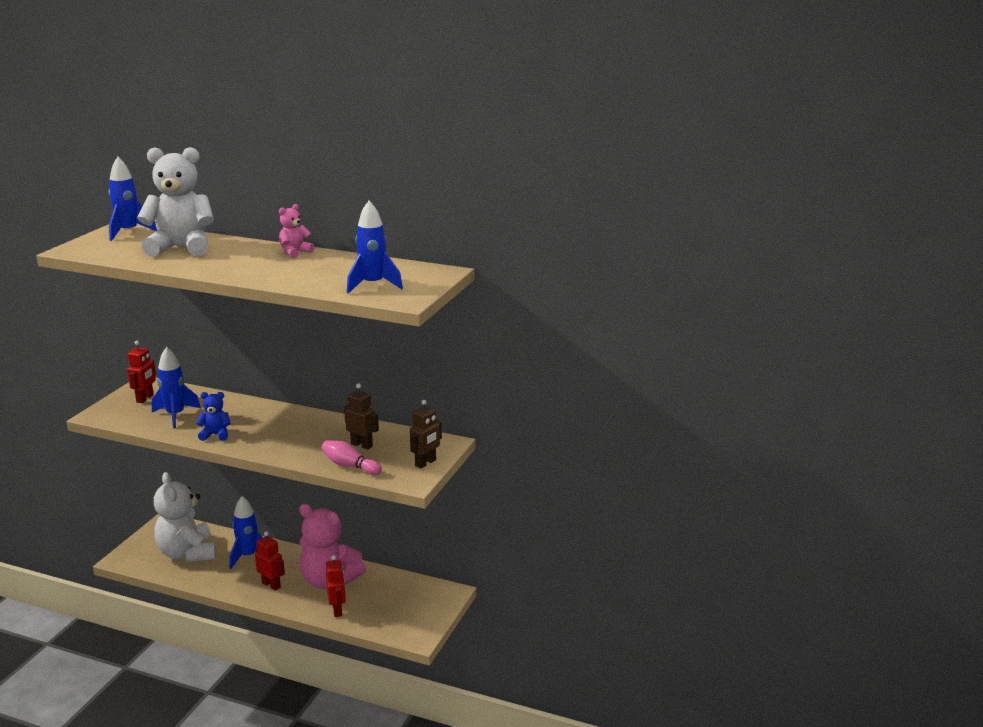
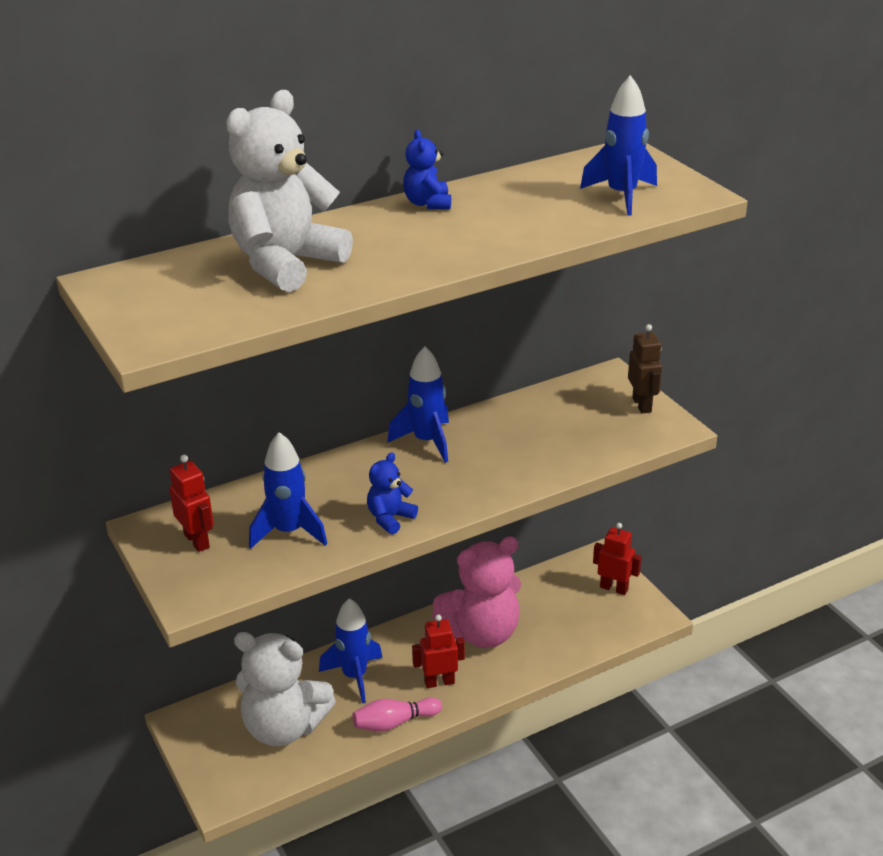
camera: 50 degrees left, 10 degrees up
blue rocket [108,157,157,241] -> blue rocket moved to [387,346,449,463]
pink teddy bear [279,204,315,258] -> blue teddy bear [403,130,451,210]
pink bowling pin [321,440,382,475] -> pink bowling pin moved to [352,697,442,732]
red robot [326,555,346,617] -> red robot moved to [593,523,642,595]
brown robot [344,384,379,450] -> none

